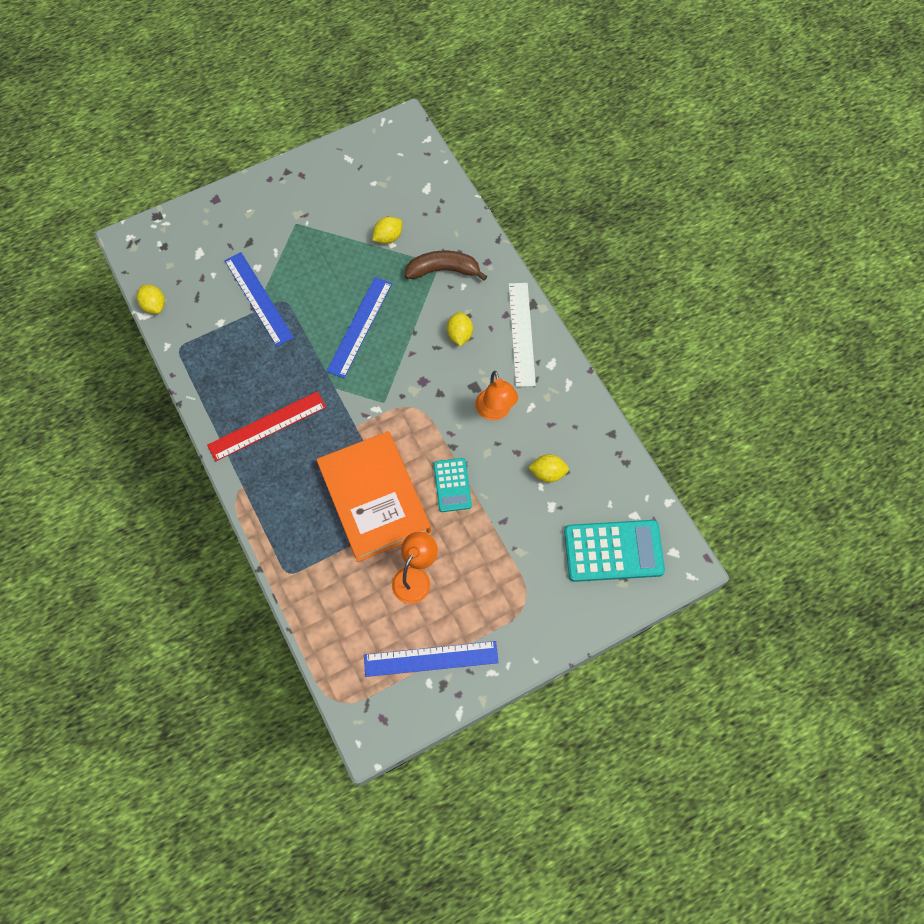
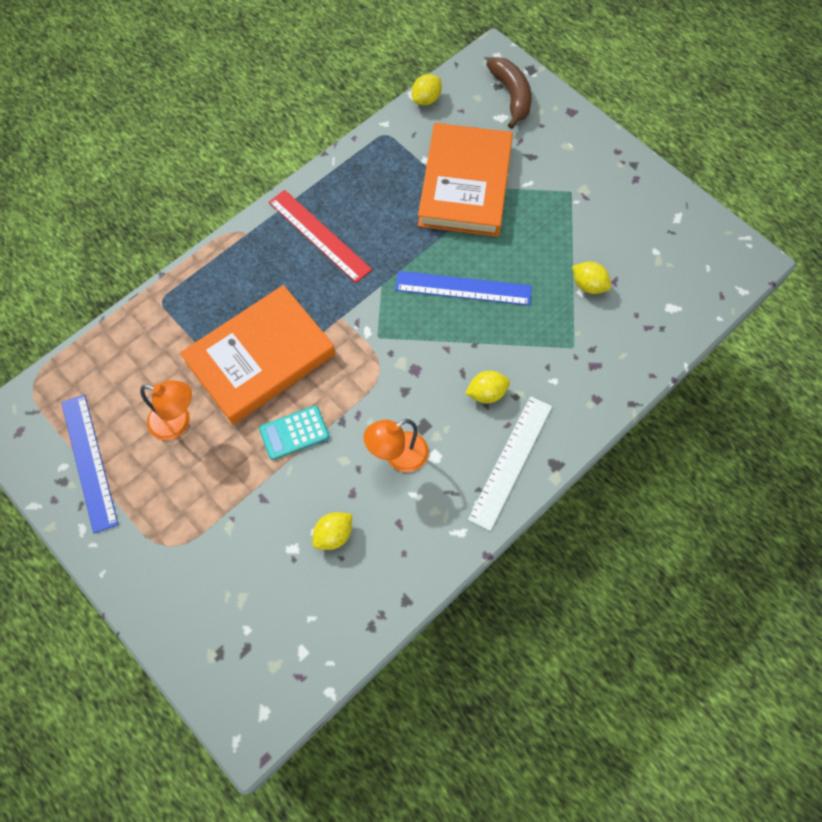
camera: 75 degrees right, 0 degrees up
blue ruler [224,252,294,346] -> orange book [418,123,513,237]
brown banana [405,251,487,281] -> brown banana moved to [486,57,532,129]
white ruler [508,283,536,387] -> white ruler turned 45 degrees counterclockwise [468,396,552,531]
yellow lemon [528,454,569,483] -> yellow lemon turned 60 degrees clockwise [312,512,352,550]
turquoise calculator [564,520,665,582] -> none

